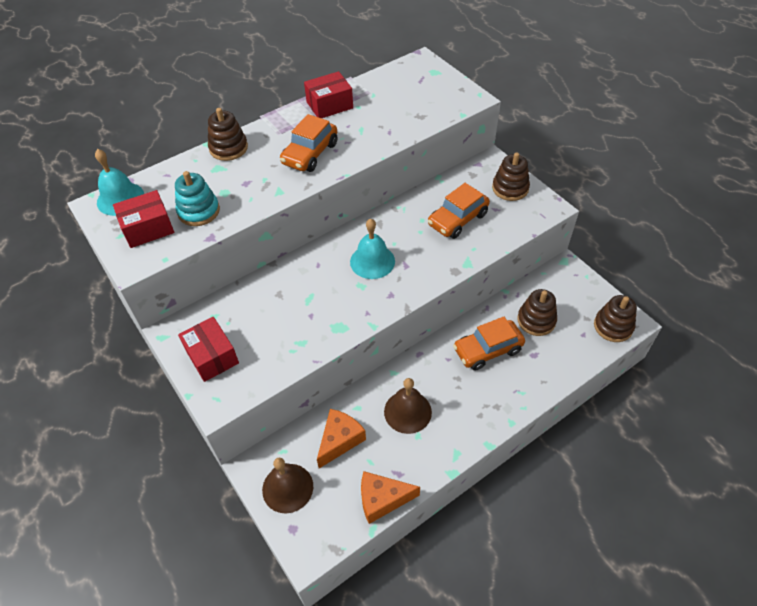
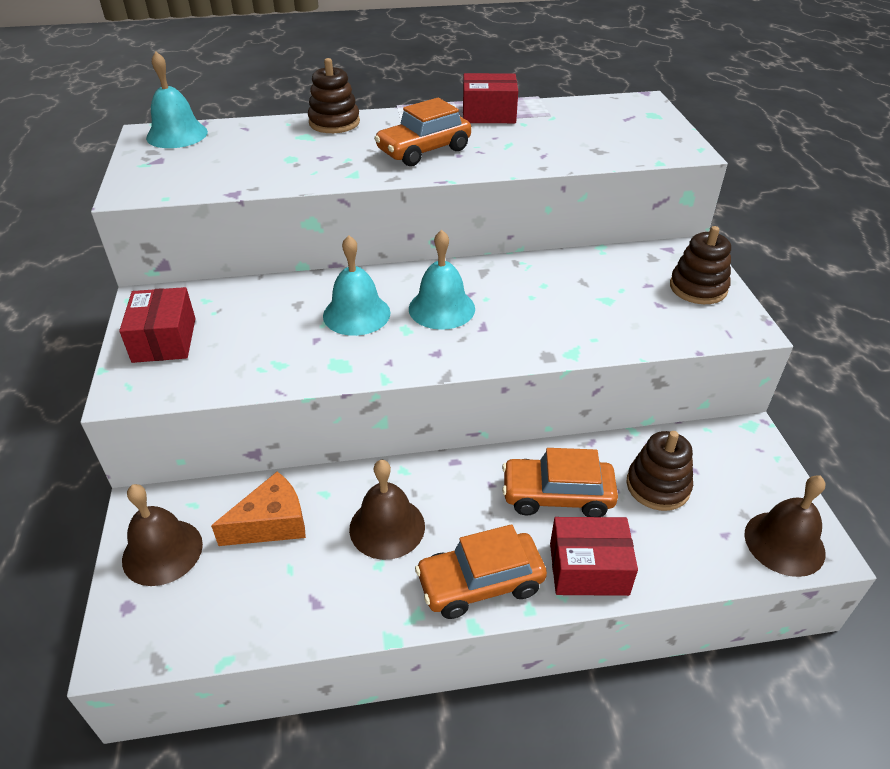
camera: 25 degrees right, 10 degrees down
red box [113,190,174,248] -> red box moved to [550,517,638,596]
turquoise stacking toy [175,171,220,226] -> none
orange cheese [361,471,420,524] -> none
orange car [428,183,490,239] -> orange car moved to [415,524,547,619]
brown stacking toy [594,295,637,342] -> brown bell [744,475,826,577]
none -> turquoise bell [323,235,391,336]

